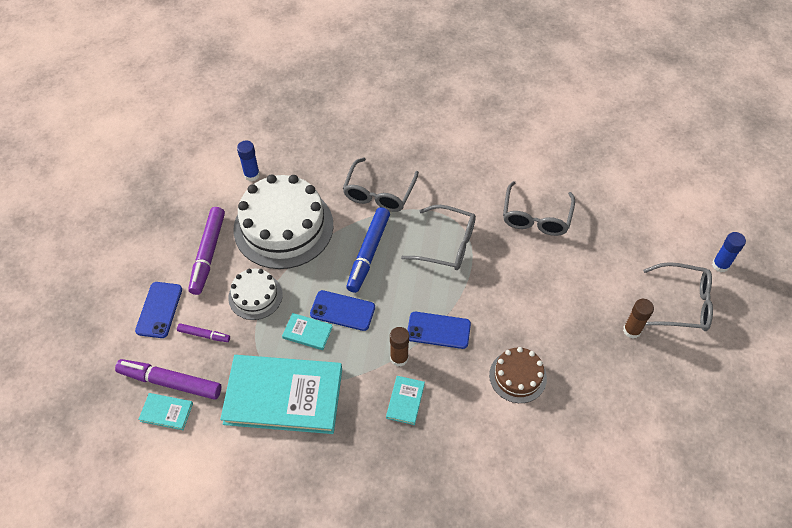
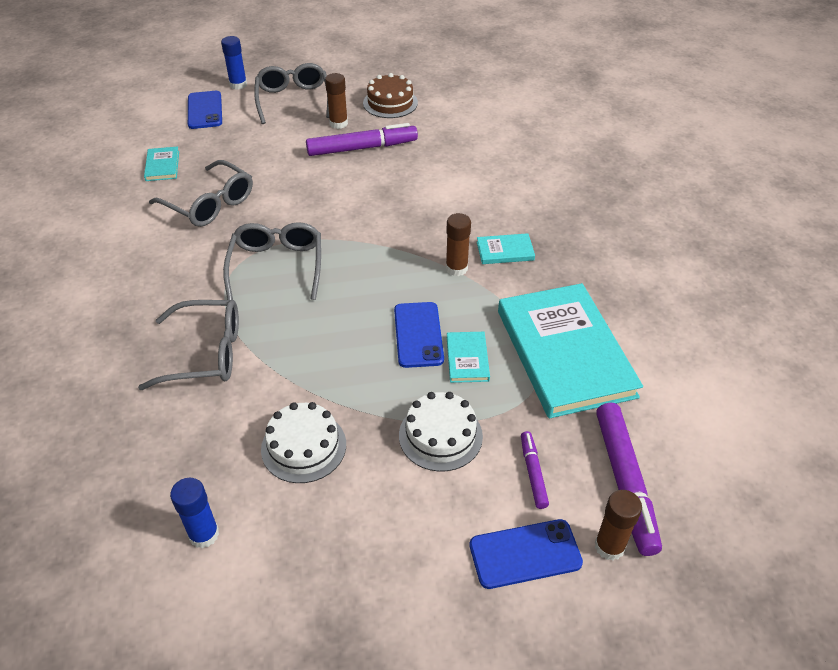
camera: 110 degrees left, 10 degrees down
turquoise book [138,393,193,430] -> turquoise book moved to [144,146,179,181]
purple marker [188,207,225,295] -> purple marker moved to [306,123,418,156]
white cake [233,174,333,269] -> white cake [261,402,346,483], size x0.51
blue marker [346,207,390,293] -> none
blue phone [407,312,471,349] -> blue phone moved to [188,91,222,129]
brown cake [489,347,547,403] -> brown cake moved to [363,73,418,118]
grey glasses [503,181,575,236] -> grey glasses turned 45 degrees clockwise [149,160,253,227]
none -> brown glue stick [595,490,642,561]

